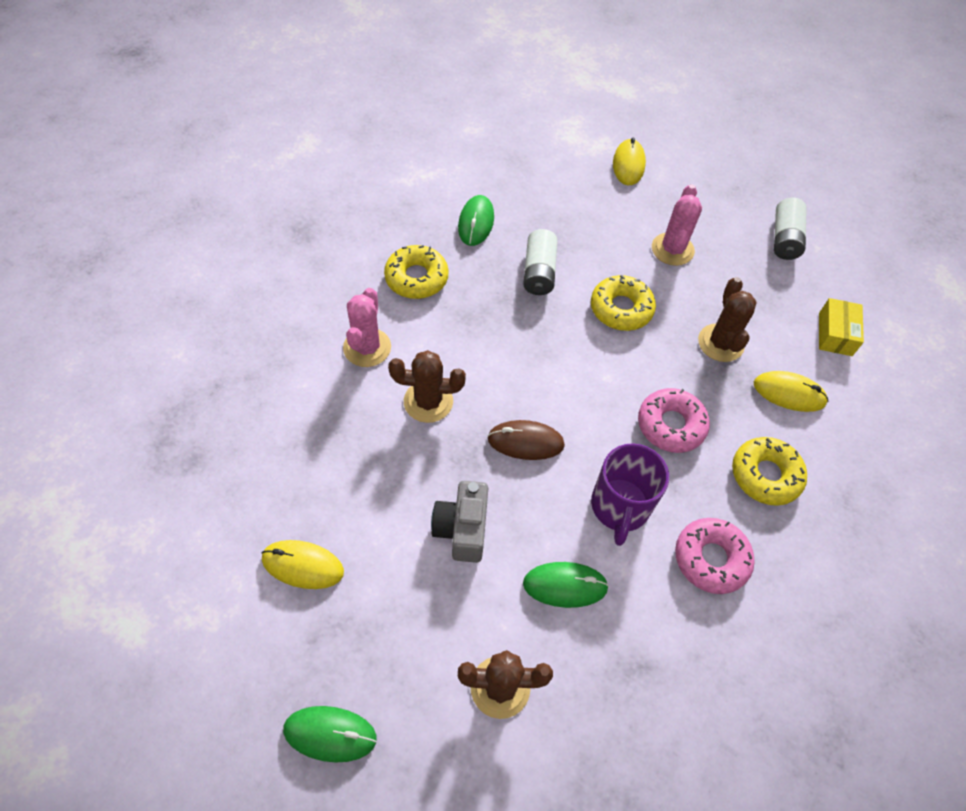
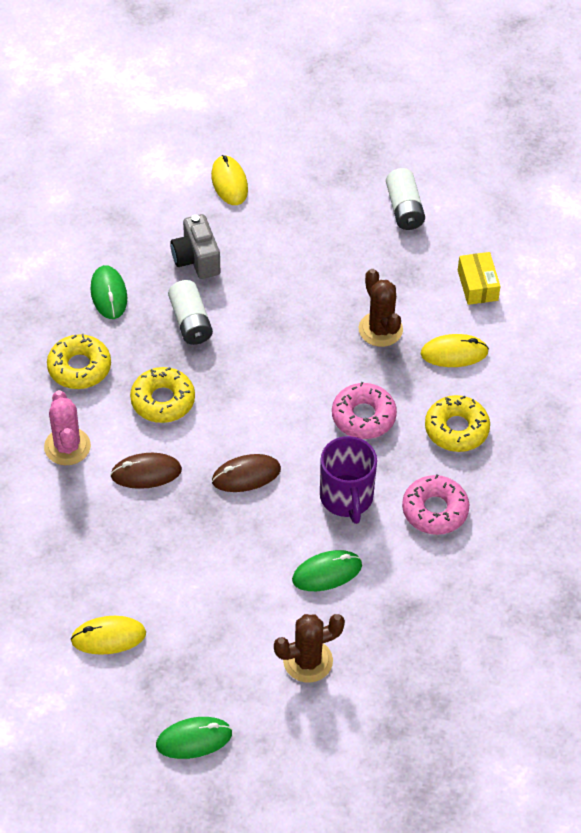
camera: 20 degrees left, 5 degrees down
brown cactus [388,350,466,423] -> brown mouse [110,453,182,489]
grey camera [431,481,488,563] -> grey camera moved to [170,214,220,279]
yellow donut [591,275,656,331] -> yellow donut moved to [130,367,195,423]
pink cactus [652,184,702,266] -> none

